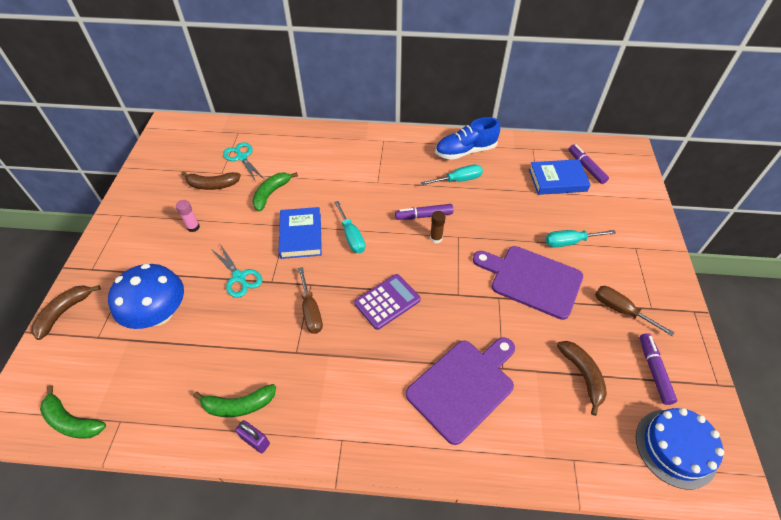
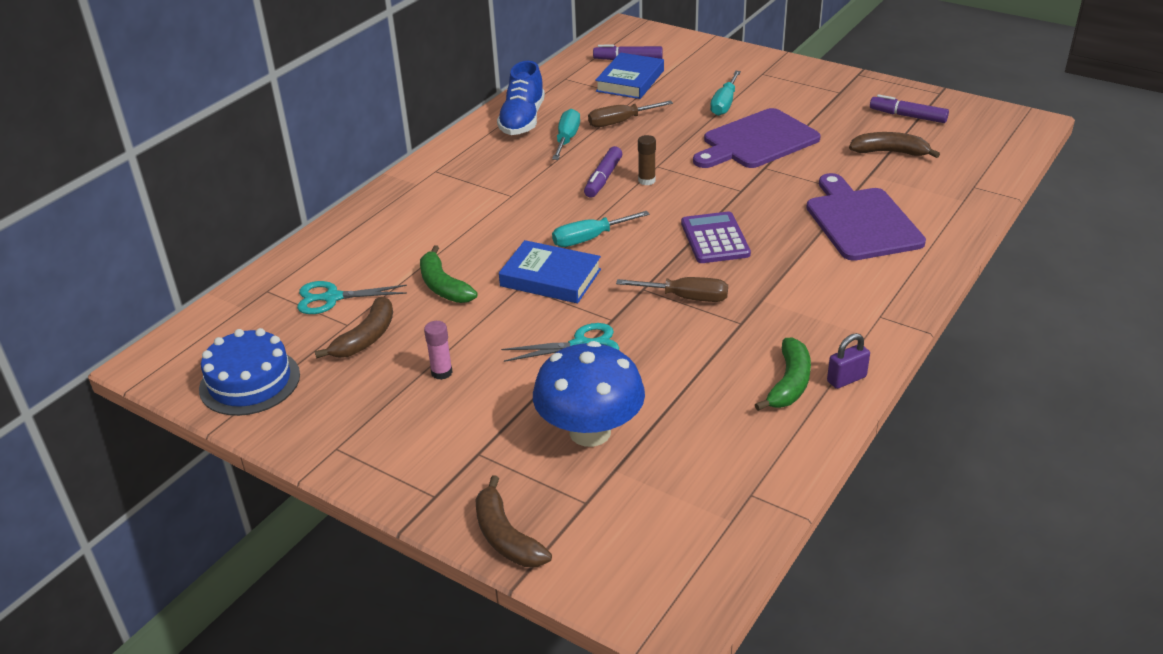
camera: 60 degrees left, 15 degrees down
green banana [40,385,106,439] -> none
turquoise screwdriver [334,201,365,253] -> turquoise screwdriver turned 150 degrees clockwise [552,211,649,247]
brown screwdriver [595,286,675,336] -> brown screwdriver moved to [588,100,673,127]
blue cake [636,408,724,489] -> blue cake moved to [199,328,300,416]

